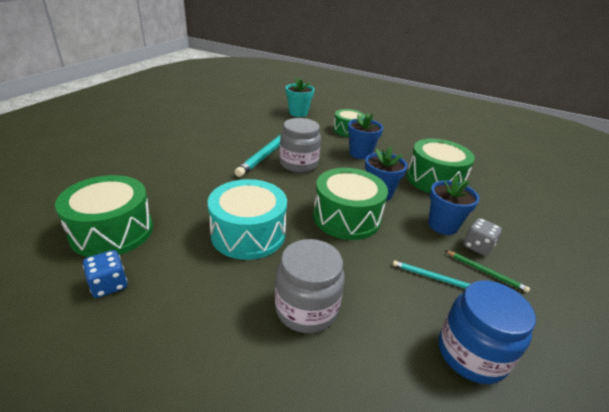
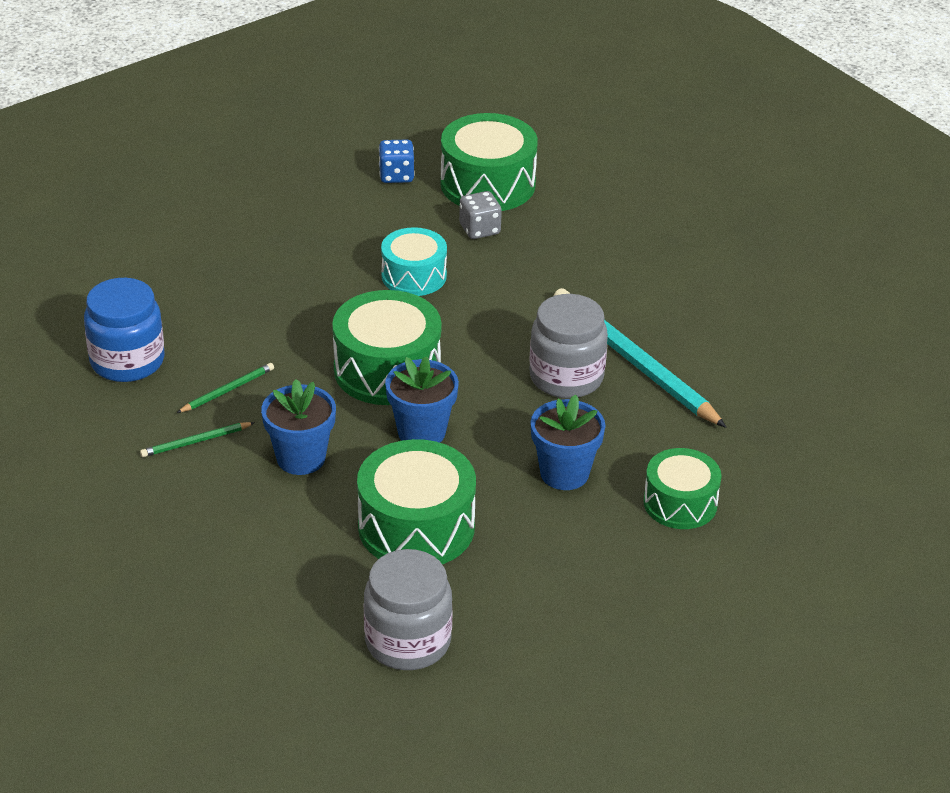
camera: 120 degrees right, 5 degrees up
turquoise drum [208,179,287,260] -> turquoise drum [381,227,447,296], size x0.64
grey jar [275,239,345,333] -> grey jar moved to [364,549,453,670]
turquoise flower pot [286,77,315,117] -> none
turquoise pencil [393,261,470,289] -> green pencil [177,363,274,413]
grey dice [463,218,502,256] -> grey dice moved to [459,191,502,239]

